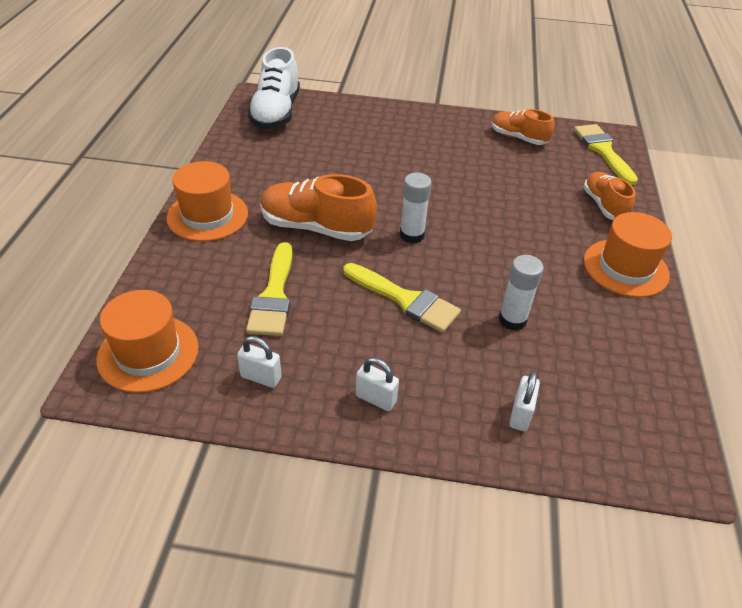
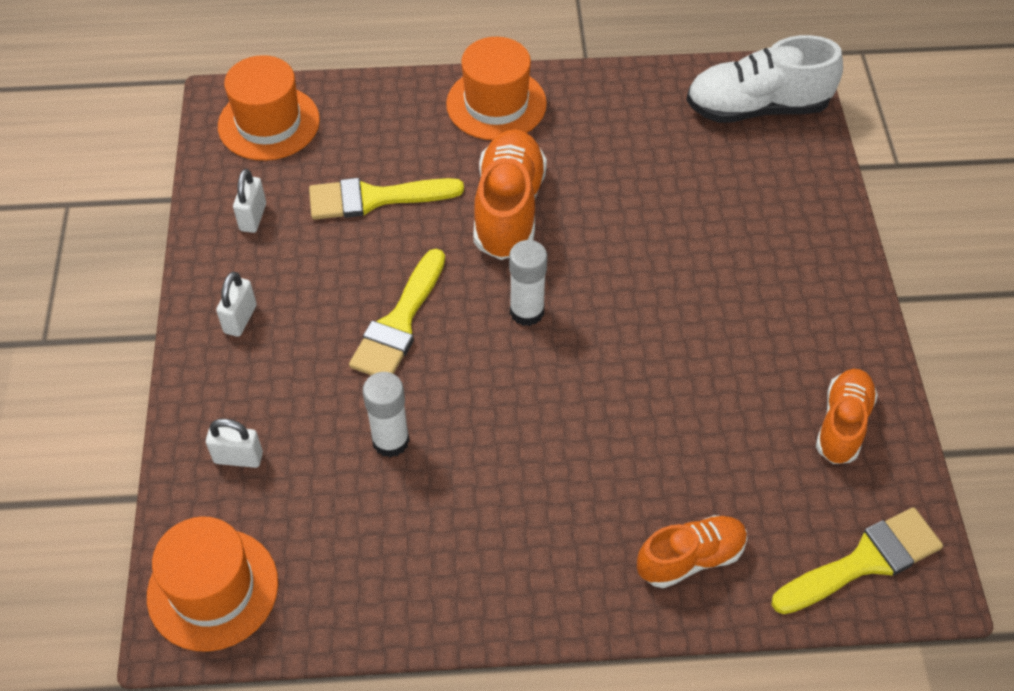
camera: 80 degrees right, 10 degrees up
orange hat [584,212,672,298] -> orange hat moved to [147,516,278,652]

